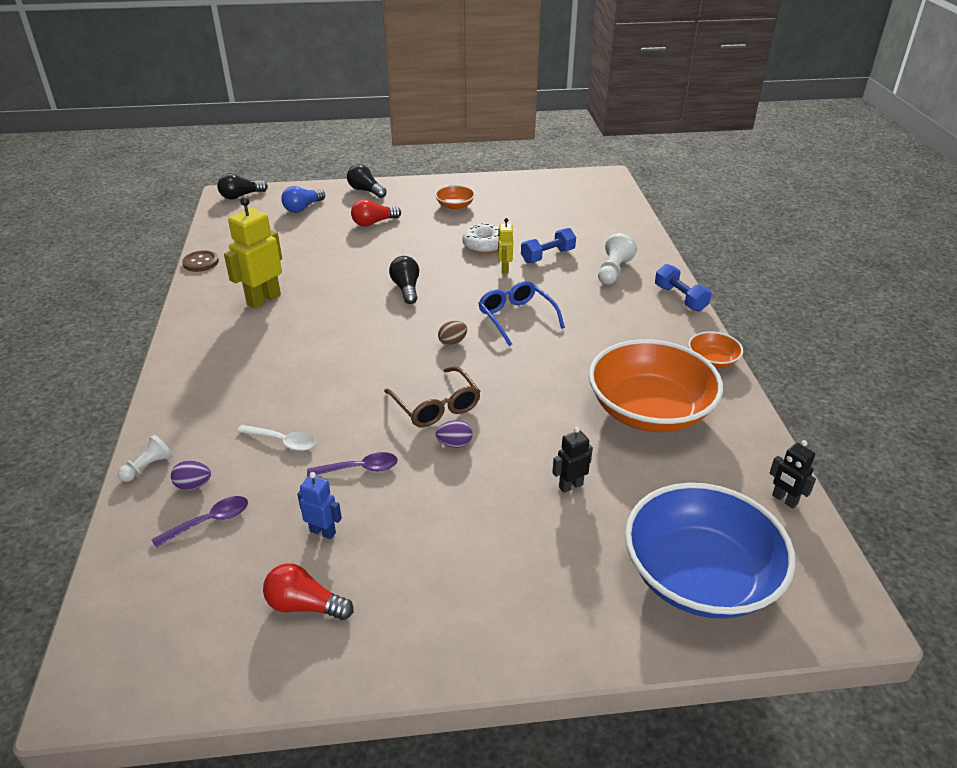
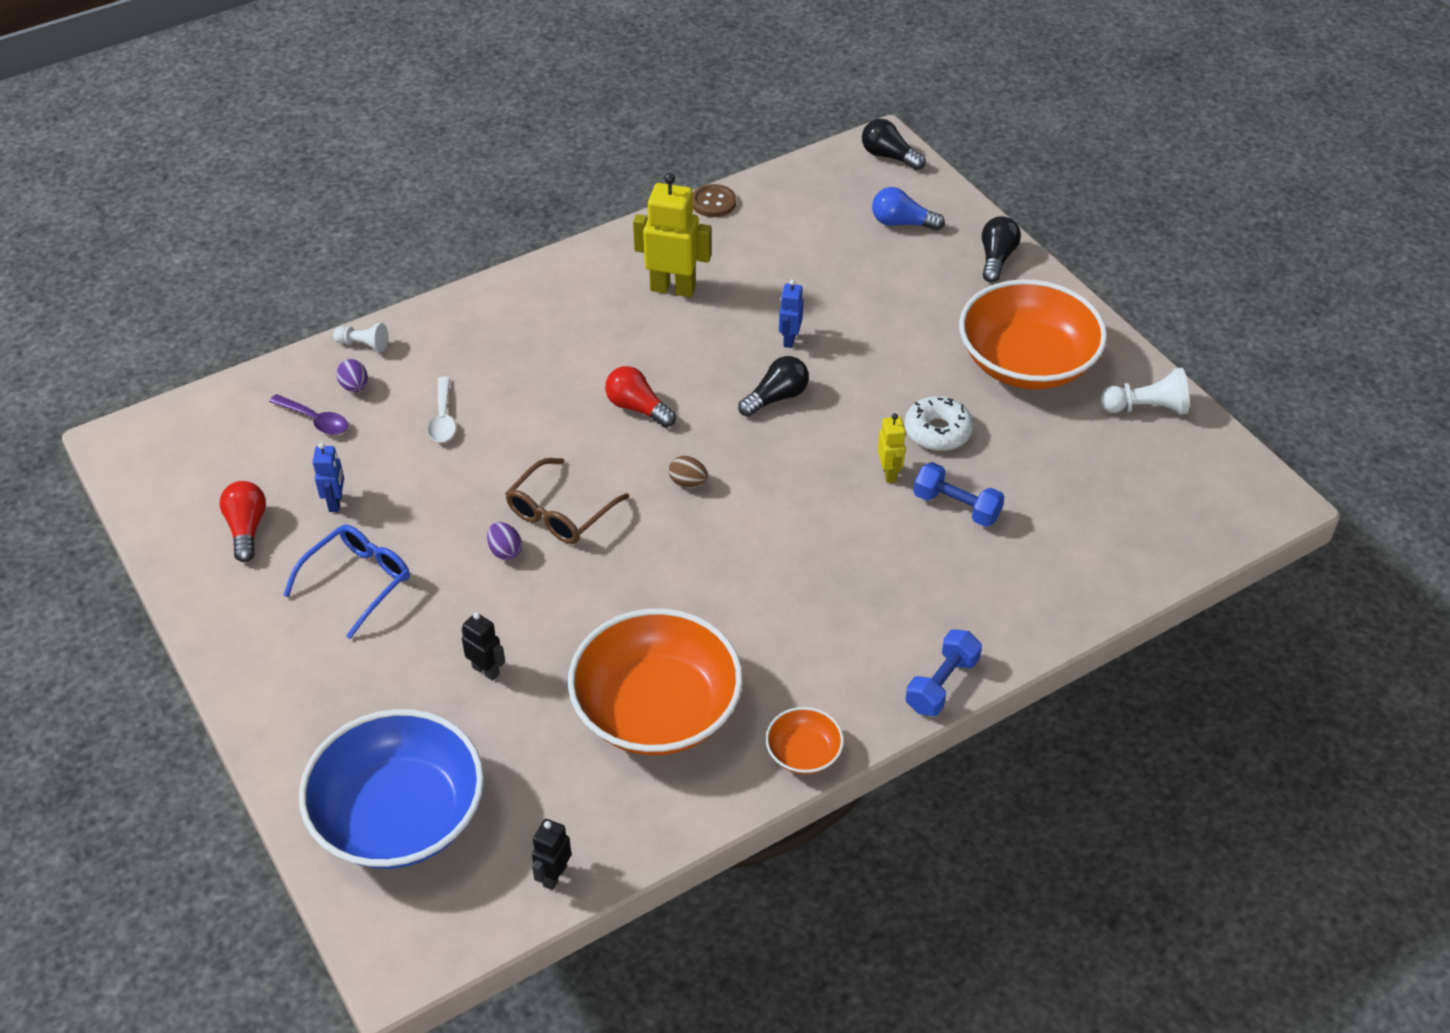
camera: 65 degrees right, 10 degrees up
purple spoon [307,452,398,477] -> none
red light bulb [351,199,401,227] -> red light bulb moved to [605,366,676,427]
orange bowl [435,185,475,210] -> orange bowl [959,279,1107,389], size x2.25
blue glasses [478,281,565,346] -> blue glasses moved to [283,524,410,639]
yellow robot [498,218,513,274] -> yellow robot turned 105 degrees clockwise [878,414,906,483]
white pawn [598,233,637,285] -> white pawn moved to [1100,368,1189,415]
none -> blue robot [779,280,803,348]

